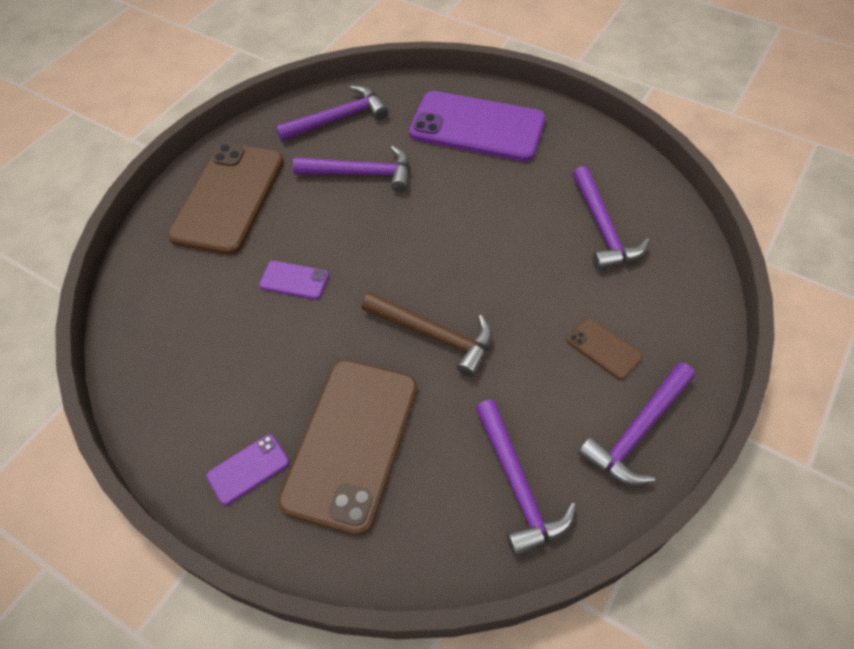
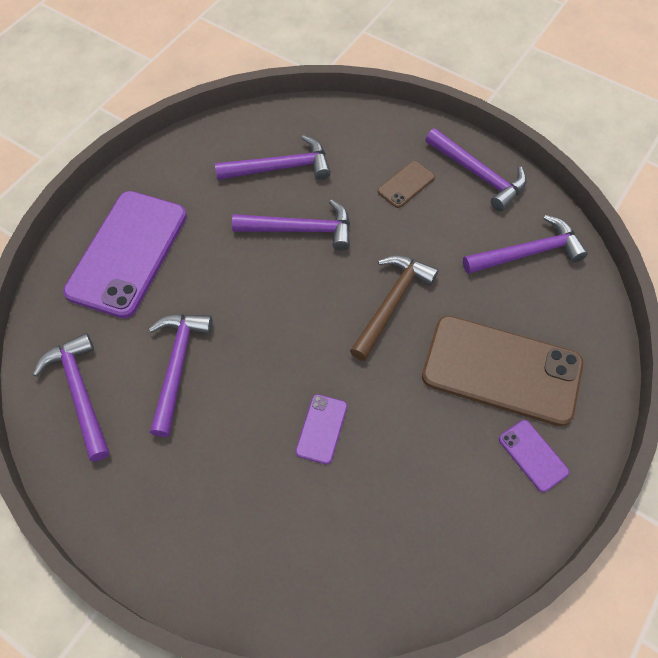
camera: 90 degrees left, 5 degrees up
brown phone [168,143,284,255] -> none
none -> purple hammer [232,199,350,251]

